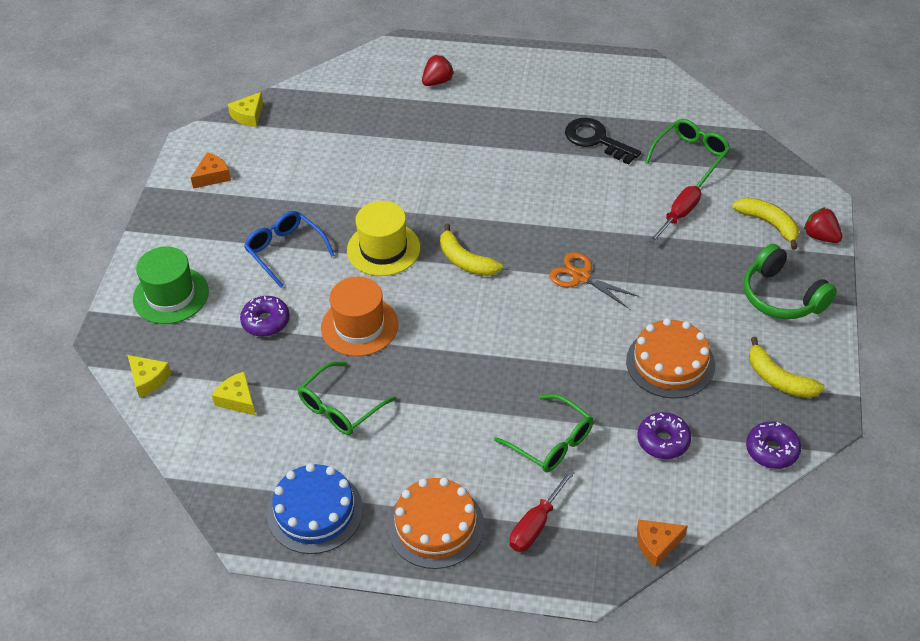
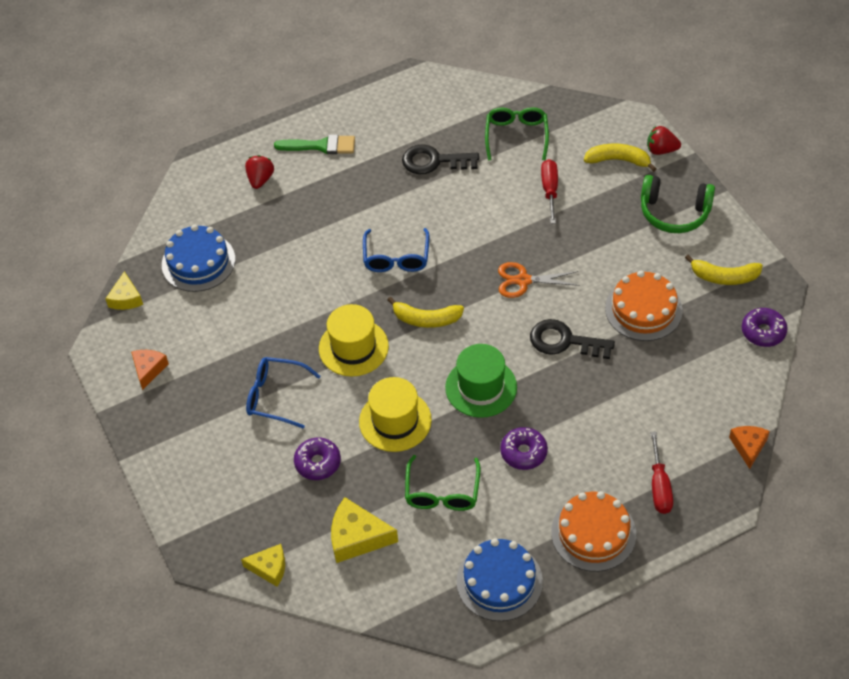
camera: 35 degrees left, 5 degrees up
green hat [133,247,209,324] -> green hat moved to [445,344,517,418]
yellow cheese [212,372,256,415] -> yellow cheese [331,497,398,563], size x1.55
orange hat [321,277,398,356] -> yellow hat [359,377,432,452]
green glasses [494,394,593,472] -> none
purple donut [637,412,691,459] -> purple donut moved to [500,427,548,470]
orange cheese [637,520,687,567] -> orange cheese turned 150 degrees clockwise [729,426,770,469]
none -> blue cake [162,225,235,292]
none -> green brush [274,134,355,154]
none -> blue glasses [363,228,429,272]
none -> black key [530,319,615,359]

